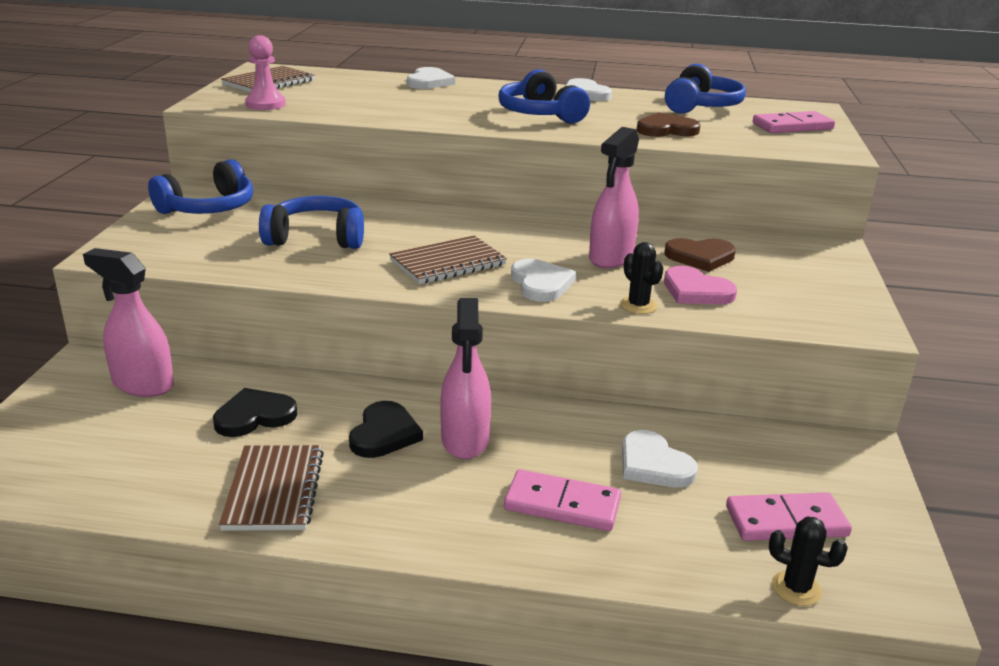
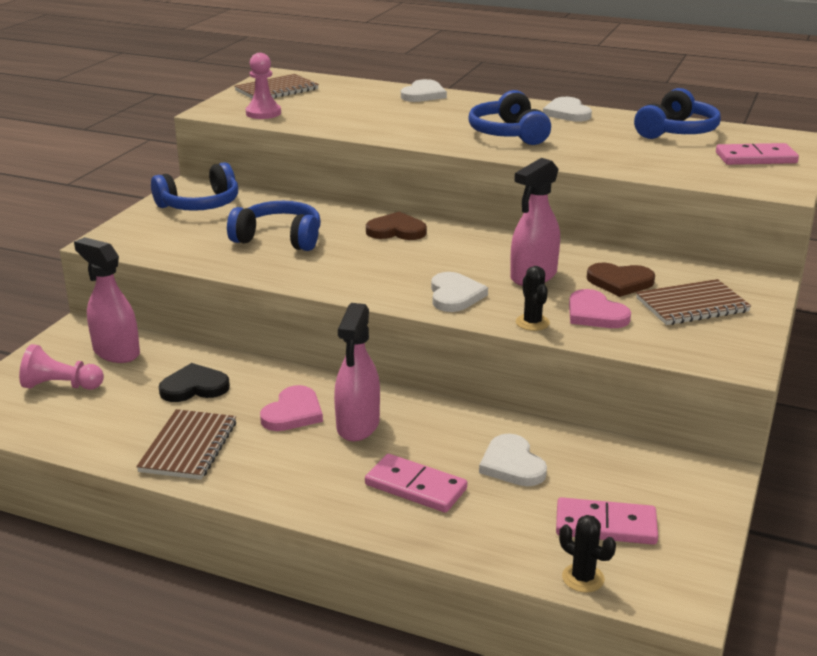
camera: 15 degrees right, 0 degrees up
black heart [349,401,423,458] -> pink heart [260,385,323,431]
brown notebook [389,235,507,284] -> brown notebook moved to [636,279,751,325]
brown heart [637,112,700,137] -> brown heart moved to [366,212,427,240]
none -> pink pawn [19,344,104,390]

